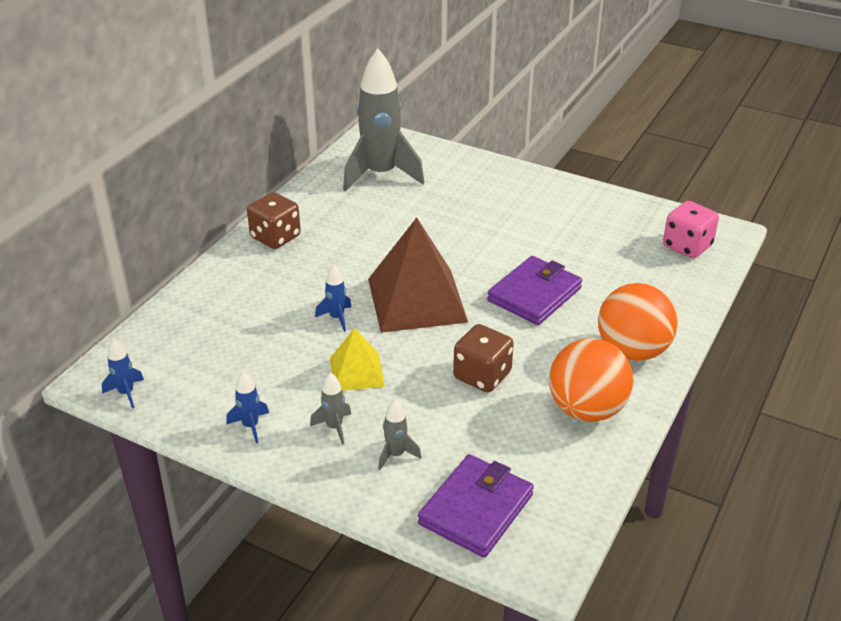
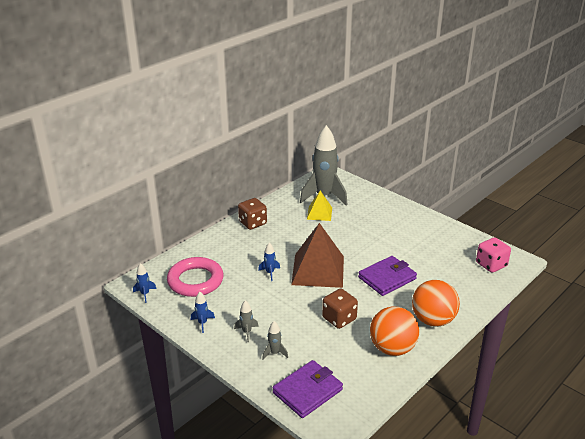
camera: 15 degrees right, 5 degrees down
yellow pyramid [330,328,385,391] -> yellow pyramid moved to [307,190,332,221]
none -> pink ring [167,257,224,297]

